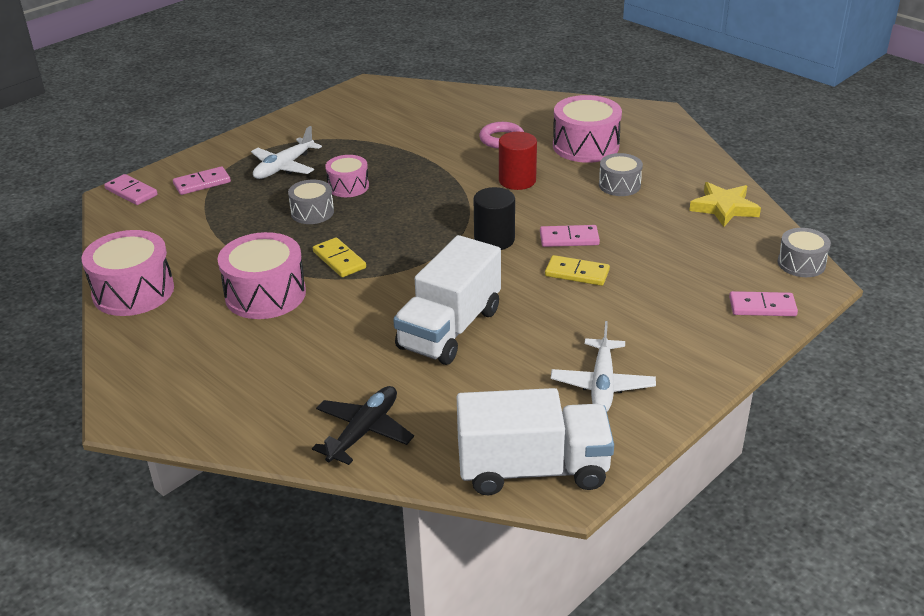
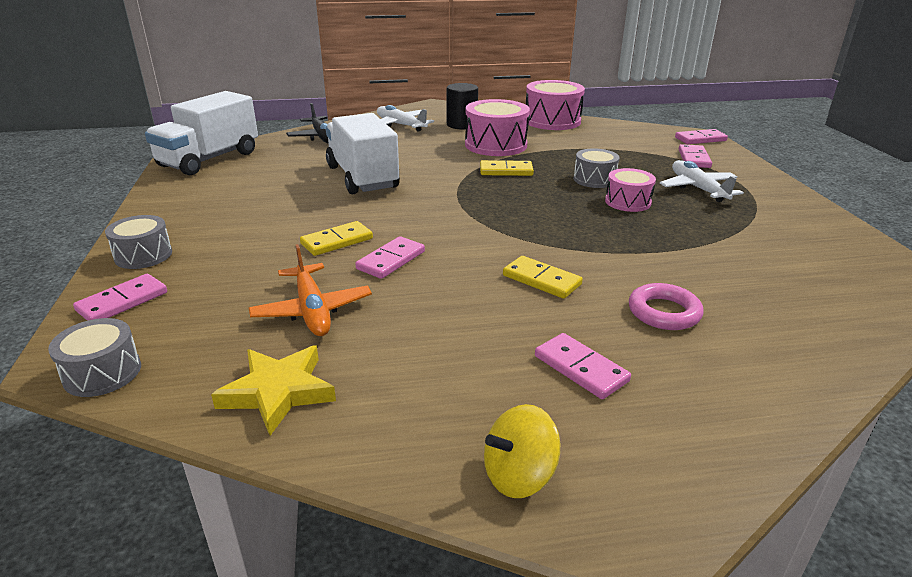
camera: 125 degrees right, 5 degrees down
black cylinder [474,187,515,250] -> black cylinder moved to [447,83,478,130]
red cylinder [499,132,537,190] -> yellow domino [503,256,583,299]
white plane [551,321,656,411] -> white plane moved to [377,105,434,131]
pink drum [553,95,622,163] -> pink domino [535,333,631,399]
grey drum [599,153,643,196] -> grey drum moved to [105,215,172,269]
none -> orange plane [249,244,372,336]
none -> yellow spinning top [484,404,560,498]

